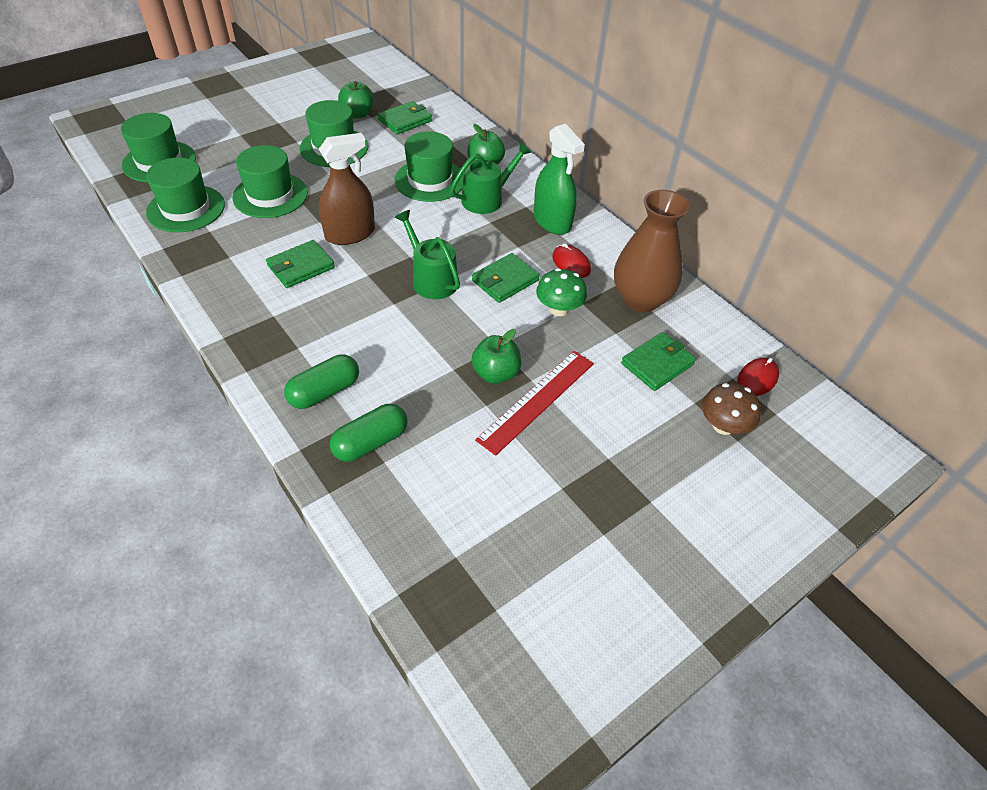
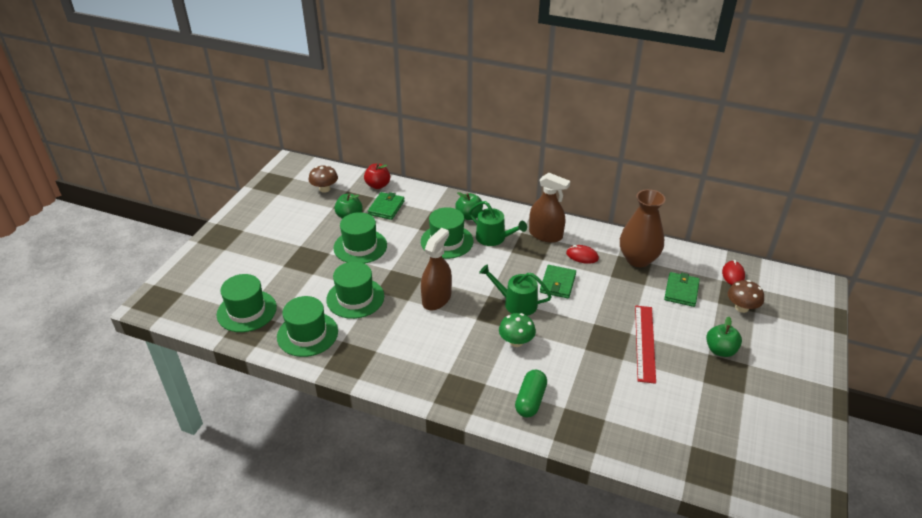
camera: 30 degrees left, 10 degrees down
green wallet [266,240,335,288] -> none
green capsule [330,404,408,462] -> none
green watering can [450,142,532,214] -> green watering can turned 105 degrees clockwise [469,201,527,246]
green apple [471,329,521,384] -> green apple moved to [706,317,742,357]
green spray bottle [534,124,585,235] -> brown spray bottle [529,173,570,243]
green mushroom [536,268,587,316] -> green mushroom moved to [499,313,536,347]
none -> brown mushroom [309,165,338,193]
none -> red apple [364,164,390,189]

